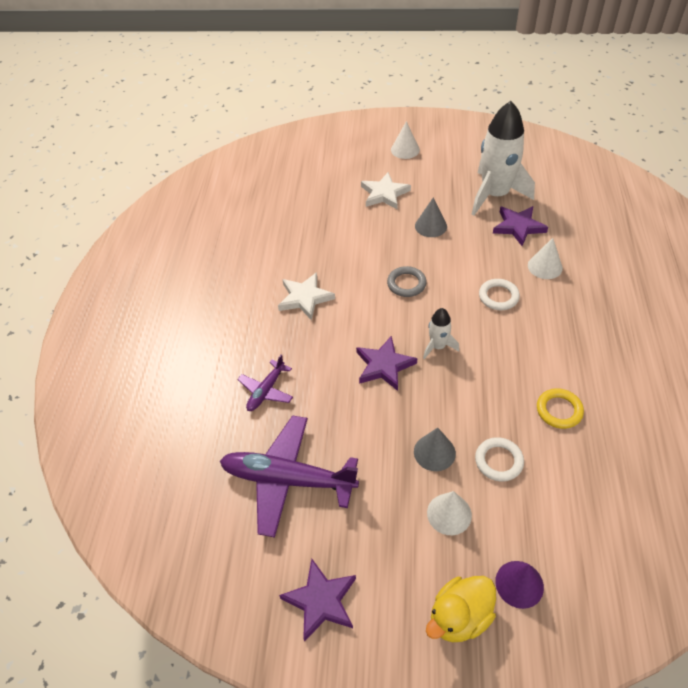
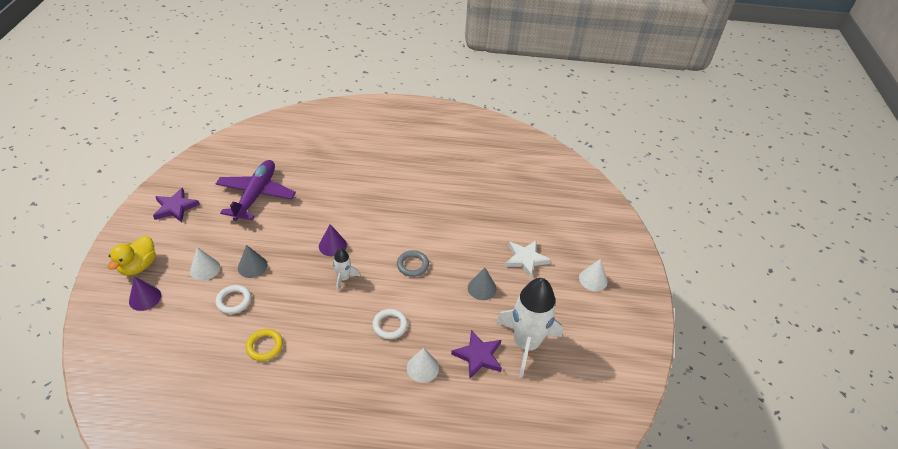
camera: 85 degrees right, 5 degrees down
purple plane [237,354,293,411] -> none
white star [278,272,335,320] -> none
purple star [356,336,417,391] -> purple cone [319,224,347,256]
yellow duck [426,576,496,642] -> yellow duck turned 120 degrees counterclockwise [108,236,156,276]

